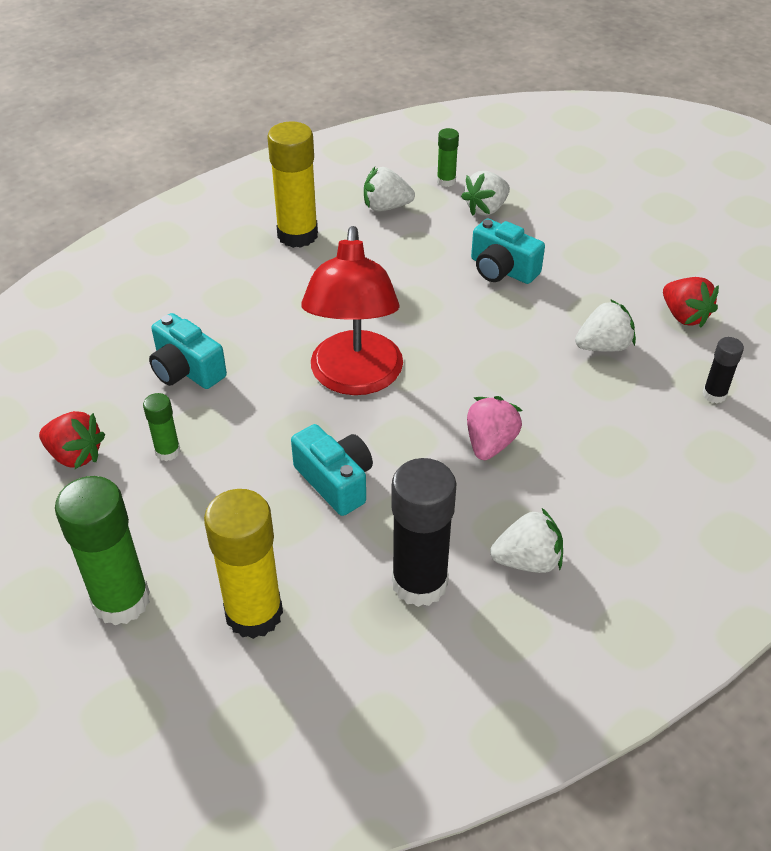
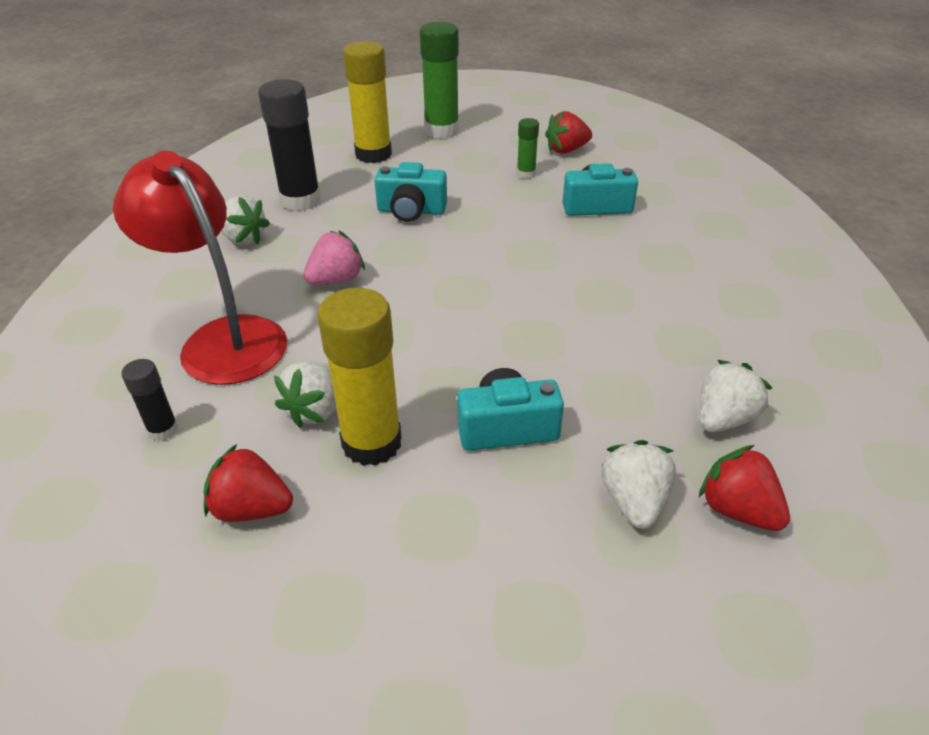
camera: 135 degrees right, 5 degrees down
yellow glue stick [267,121,318,248] -> yellow glue stick moved to [317,288,402,466]
red lamp [302,226,403,395] -> red lamp moved to [113,151,287,385]
green glue stick [437,128,459,187] -> red strawberry [699,445,790,531]
pink strawberry [467,396,522,460] -> pink strawberry turned 105 degrees counterclockwise [303,230,365,285]
white strawberry [490,508,563,573] -> white strawberry turned 90 degrees counterclockwise [221,196,270,245]

